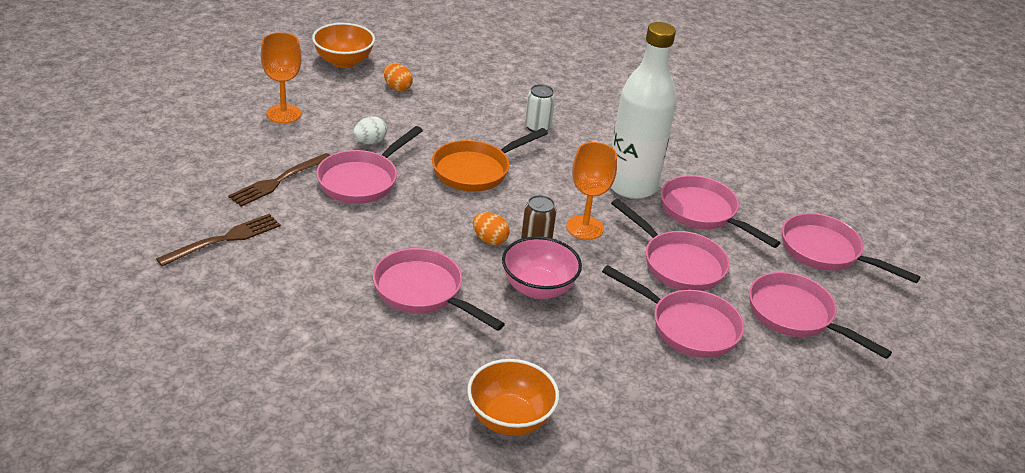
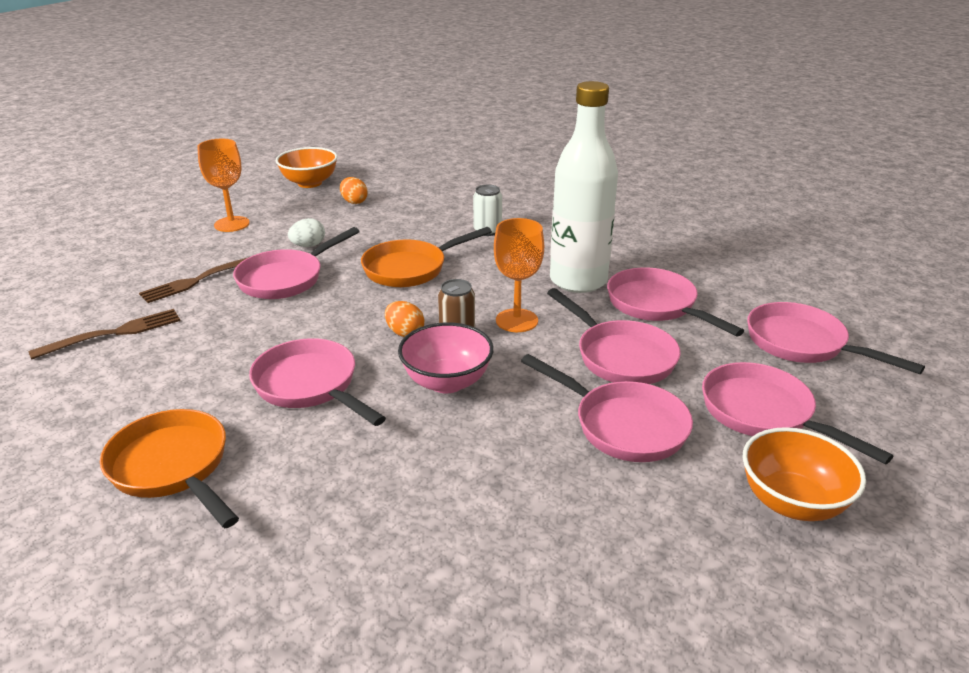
camera: 10 degrees right, 5 degrees down
orange bowl [467,359,559,436] -> orange bowl moved to [742,427,866,521]
none -> orange pan [100,409,239,528]

